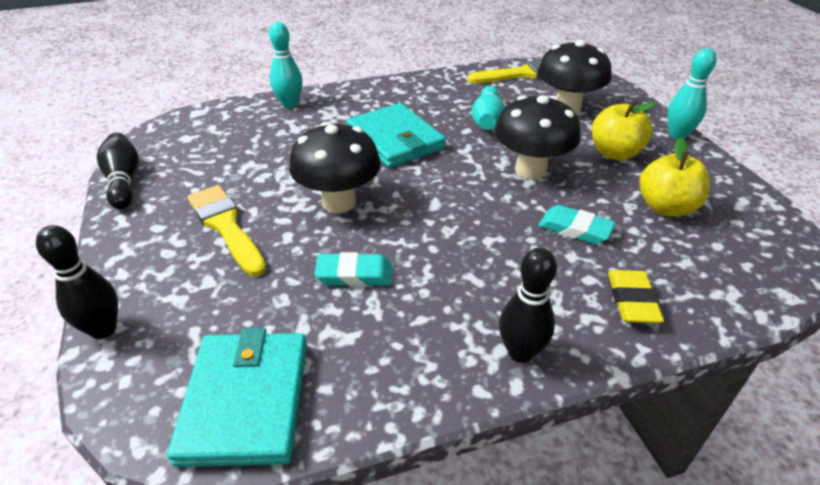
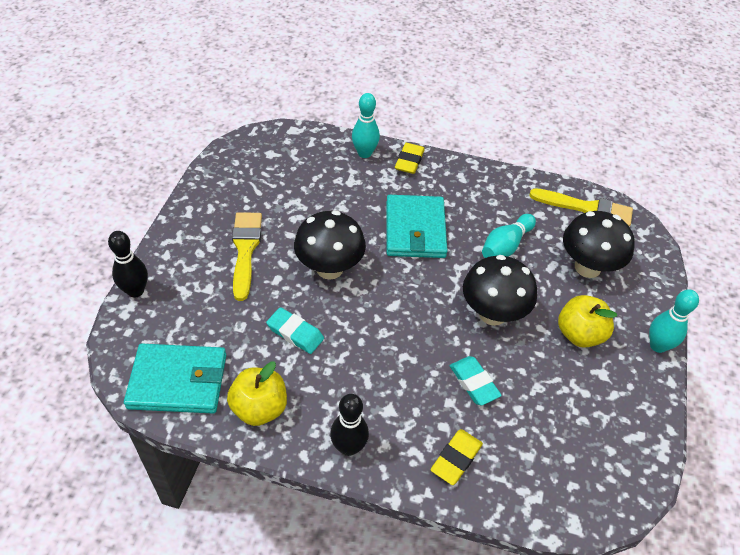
camera: 30 degrees right, 10 degrees up
black bowling pin [97,133,139,209] -> none
turquoise wallet [167,328,307,467] -> turquoise wallet turned 60 degrees clockwise [124,344,226,414]
yellow apple [639,138,710,217] -> yellow apple moved to [227,362,287,426]
none -> yellow eraser [395,143,425,174]

